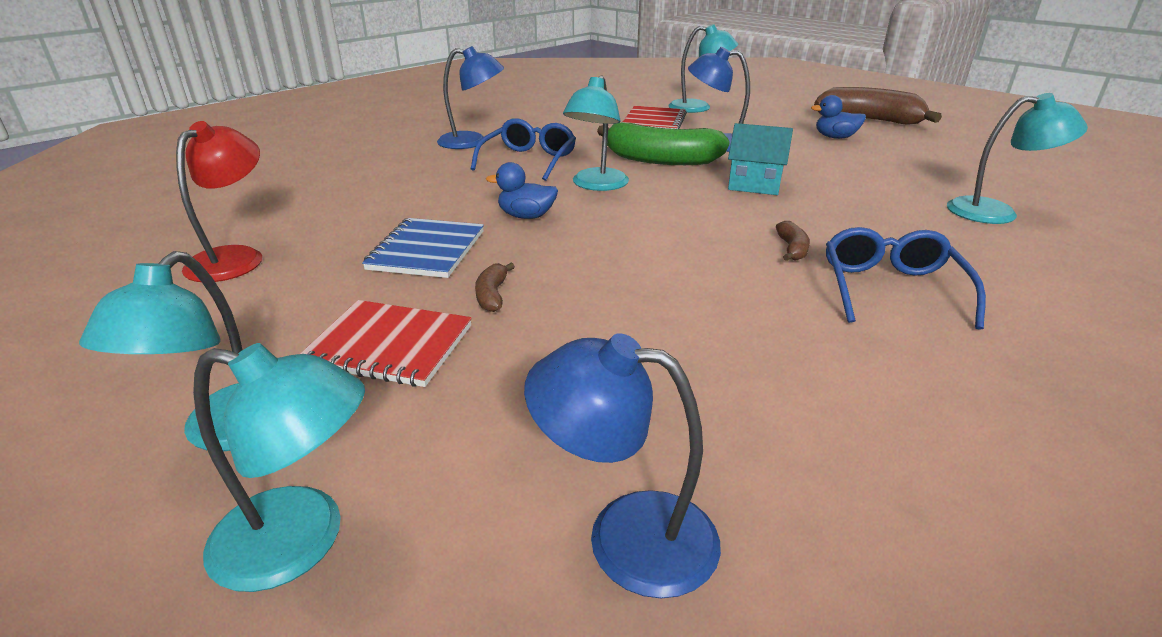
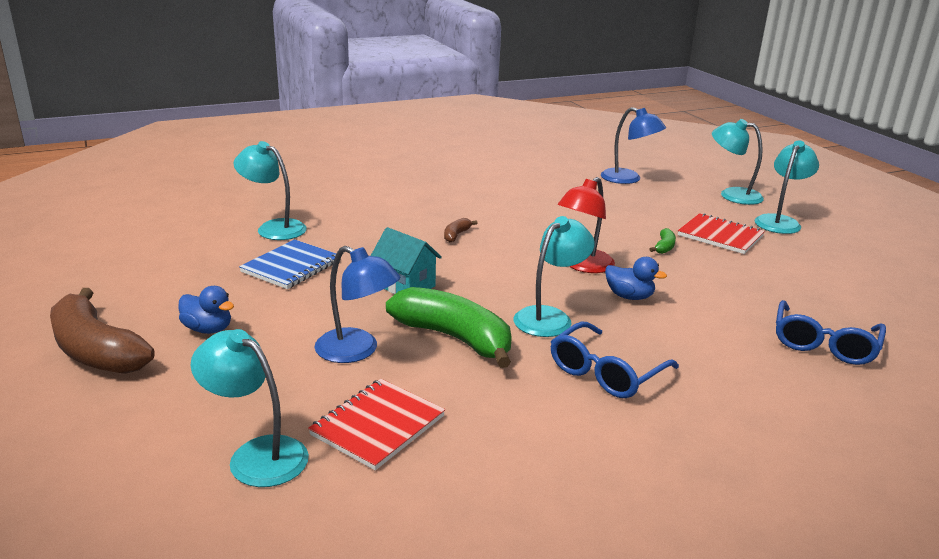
camera: 160 degrees left, 5 degrees down
red lamp [176,121,262,282] -> red lamp moved to [558,177,615,273]
blue notebook [362,218,484,278] -> blue notebook moved to [239,239,336,289]
blue lamp [437,46,504,149] -> none
brown banana [475,263,515,312] -> green banana [650,228,676,254]
blue glasses [826,227,986,330] -> blue glasses moved to [776,300,886,365]

